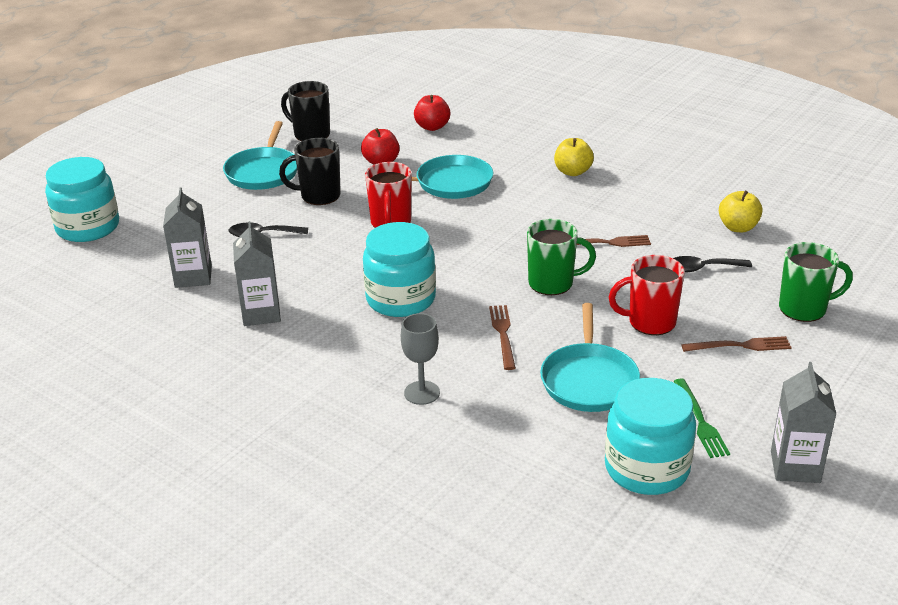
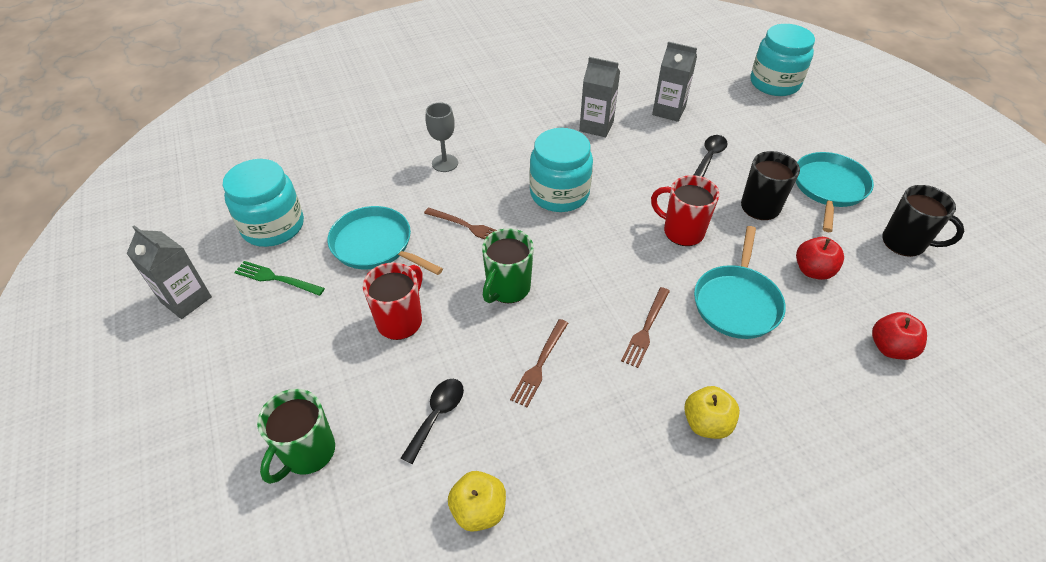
camera: 120 degrees right, 15 degrees up
turquoise pan [223,121,297,190] -> turquoise pan turned 75 degrees clockwise [796,152,874,232]
black mug [281,81,330,141] -> black mug turned 60 degrees clockwise [882,185,964,257]
brown fork [681,336,792,352] -> brown fork moved to [621,287,670,368]

